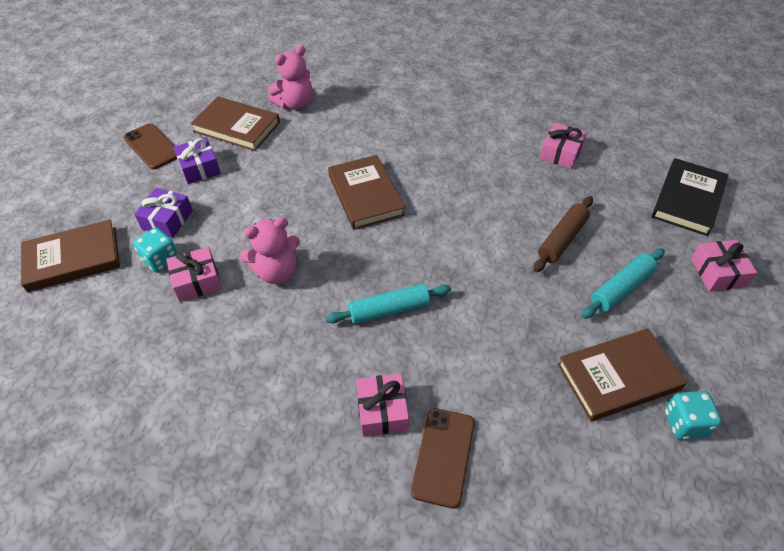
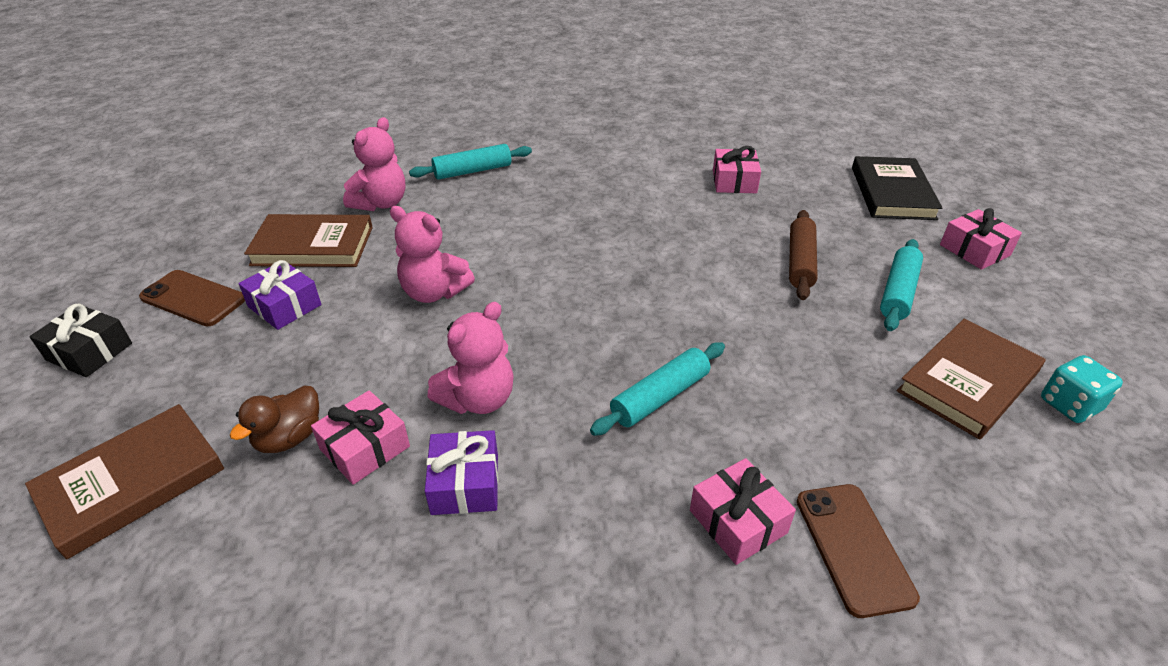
camera: 25 degrees left, 10 degrees down
turquoise dice [133,227,178,273] -> brown duck [230,386,319,453]
purple gift [134,188,193,238] -> purple gift moved to [425,430,498,515]
brown book [328,155,405,230] -> none
none -> black gift [29,304,132,377]
none -> pink teddy bear [390,206,475,303]
none -> turquoise rolling pin [409,144,532,180]

